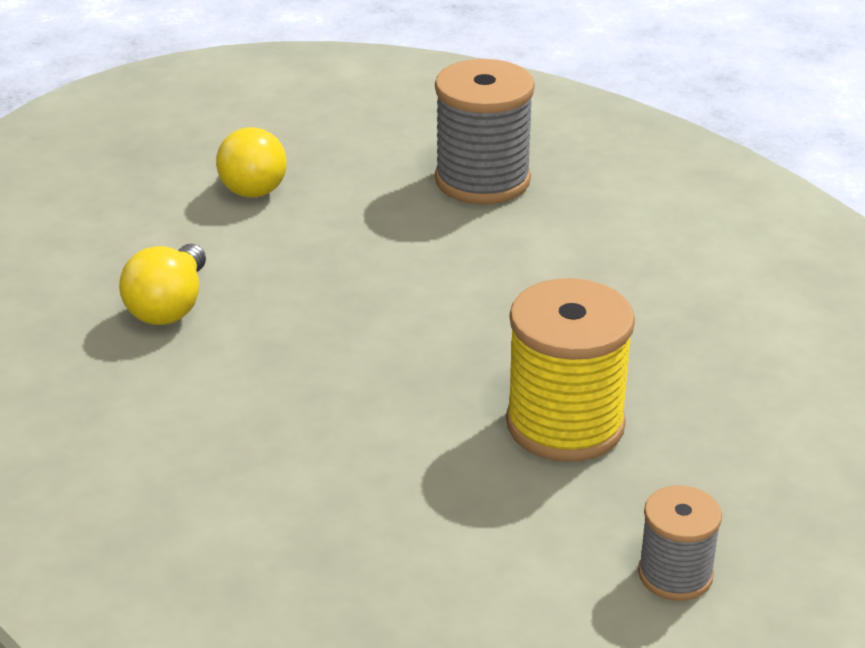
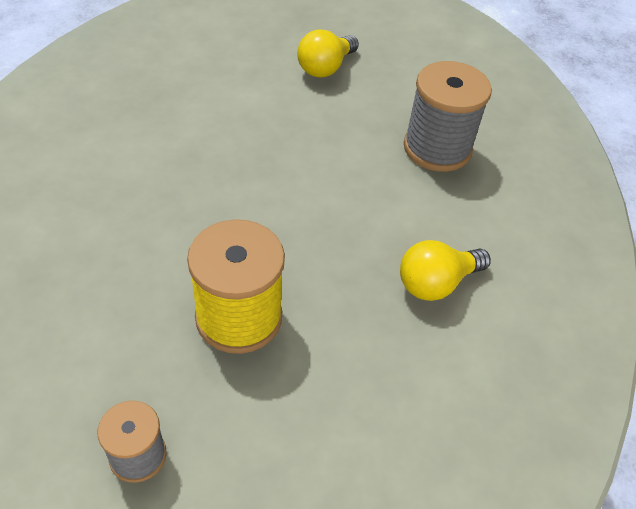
camera: 45 degrees right, 15 degrees up
yellow light bulb [119,244,206,325] -> yellow light bulb moved to [400,240,491,301]

